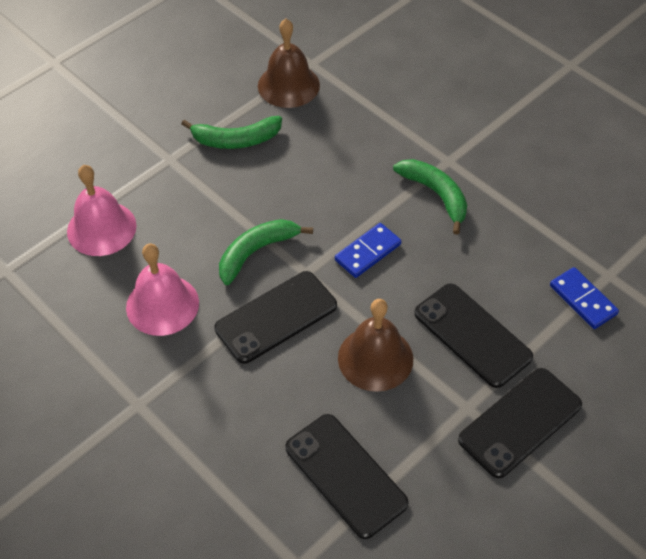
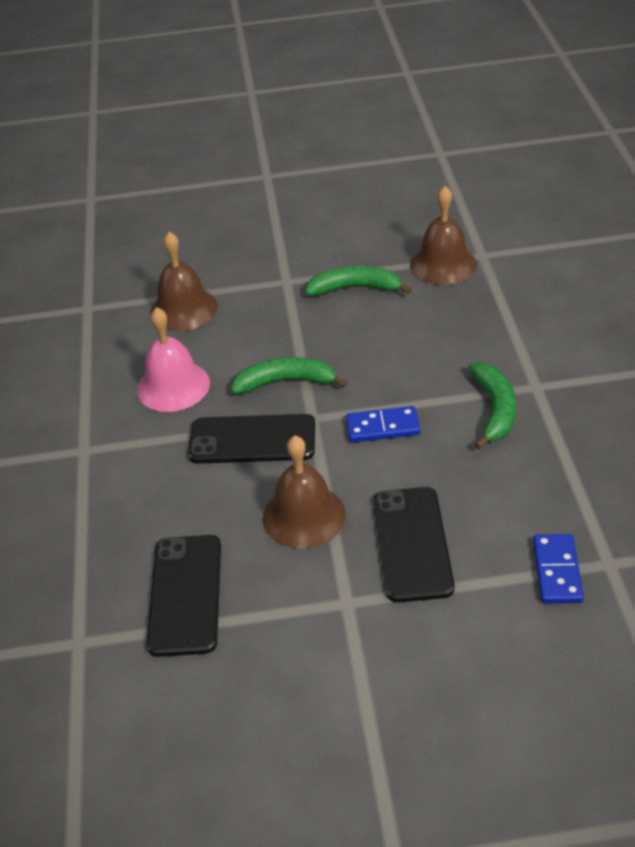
camera: 40 degrees right, 10 degrees down
pink bell [67,165,137,256] -> brown bell [150,232,218,331]
green banana [182,116,282,149] -> green banana turned 150 degrees clockwise [305,266,412,296]
black phone [458,368,582,478] -> none

